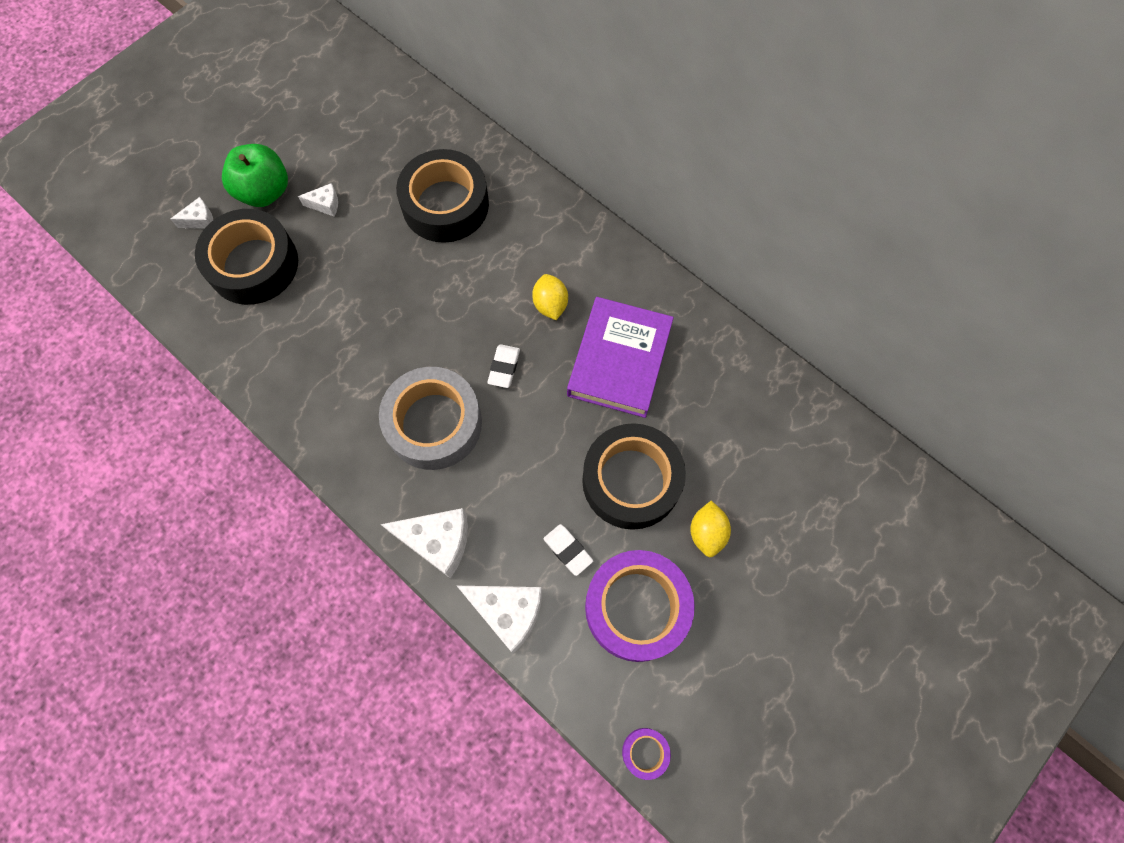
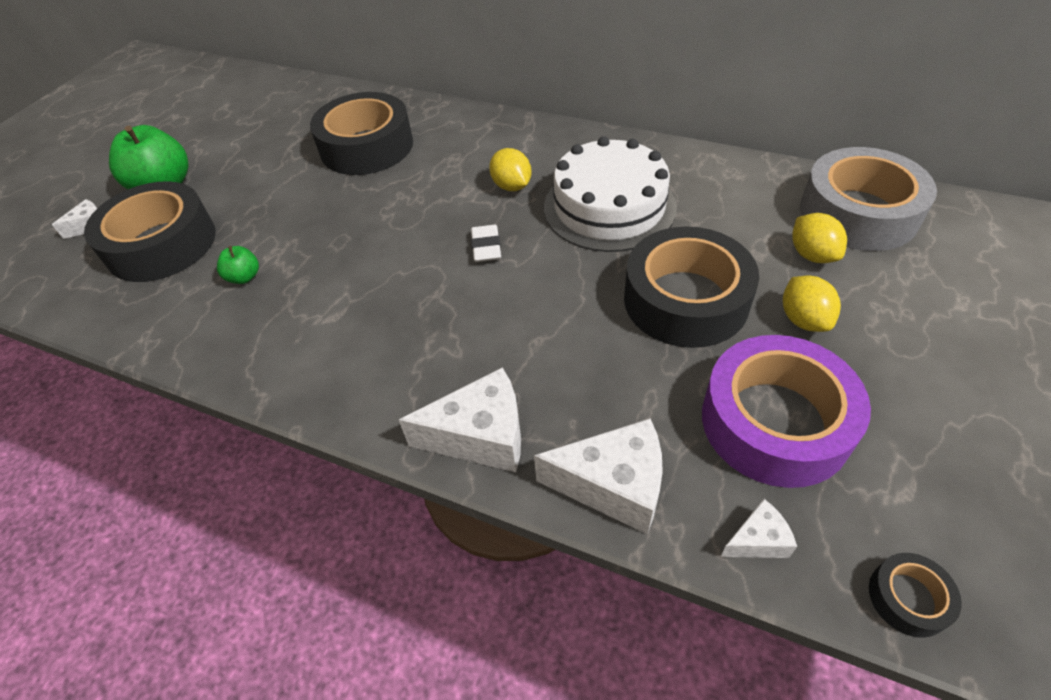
camera: 15 degrees left, 20 degrees down
white cheese [298,183,338,217] -> white cheese moved to [720,499,797,558]
grey tape [379,367,482,470] -> grey tape moved to [800,147,937,251]
white eraser [543,524,593,576] -> none
purple book [567,297,674,418] -> white cake [544,136,677,252]
purple tape [622,728,671,780] -> black tape [869,553,962,638]
none -> green apple [217,246,259,284]
none -> yellow lemon [792,213,847,263]

